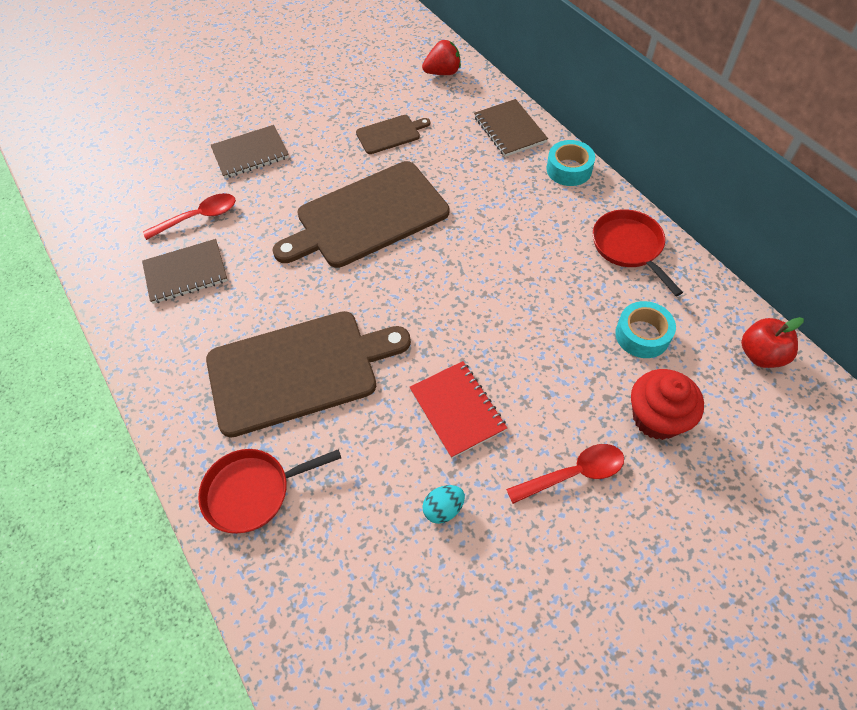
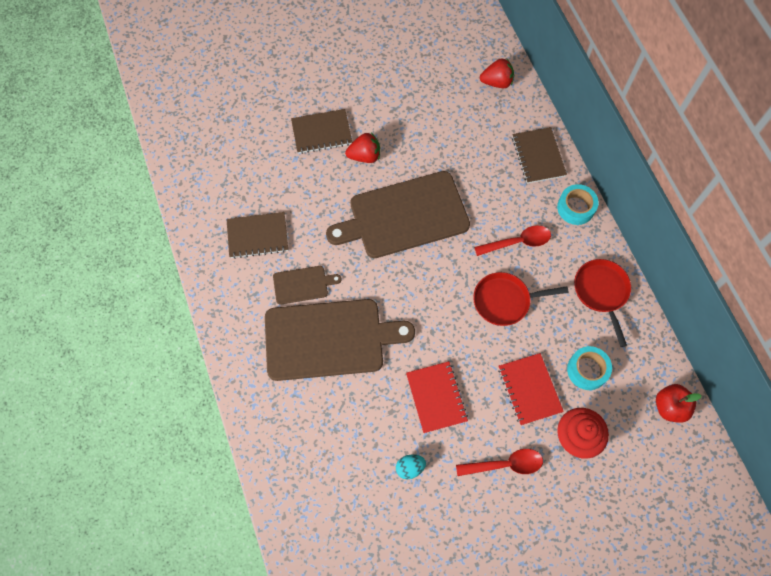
camera: 10 degrees right, 10 degrees up
red spoon [143,193,236,240] -> red spoon moved to [474,225,551,256]
red pan [198,449,341,534] -> red pan moved to [473,272,568,326]
brown cutting board [356,115,430,154] -> brown cutting board moved to [273,266,341,305]
none -> red strawberry [345,133,380,163]
none -> red notebook [498,353,564,426]

